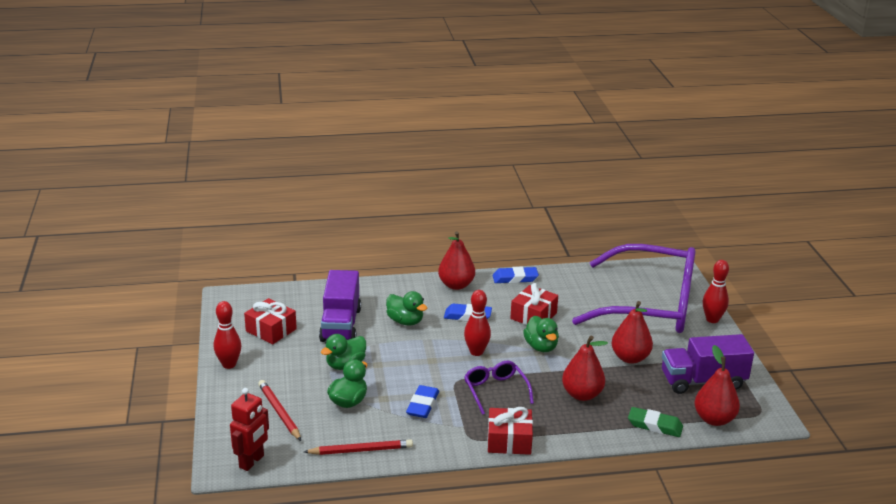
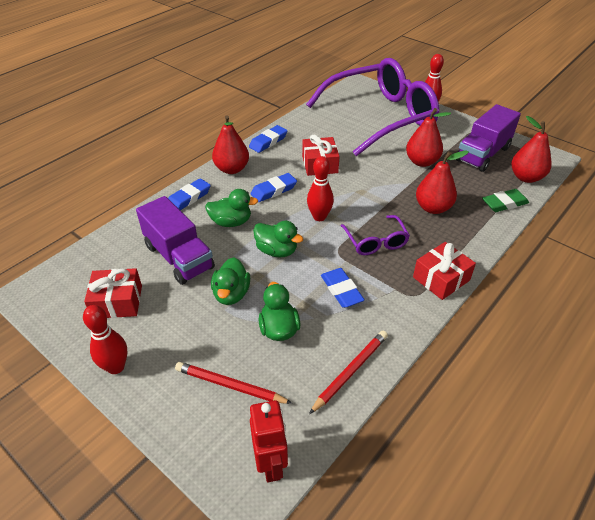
camera: 40 degrees left, 15 degrees up
purple glasses [464,361,534,415] -> purple glasses turned 135 degrees counterclockwise [341,215,410,255]
green duck [523,315,559,352] -> green duck moved to [253,221,303,258]
none -> blue eraser [168,178,211,210]

